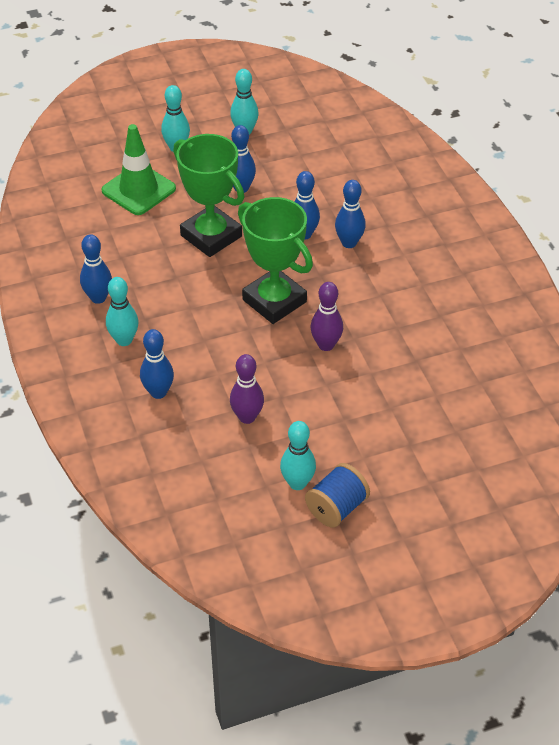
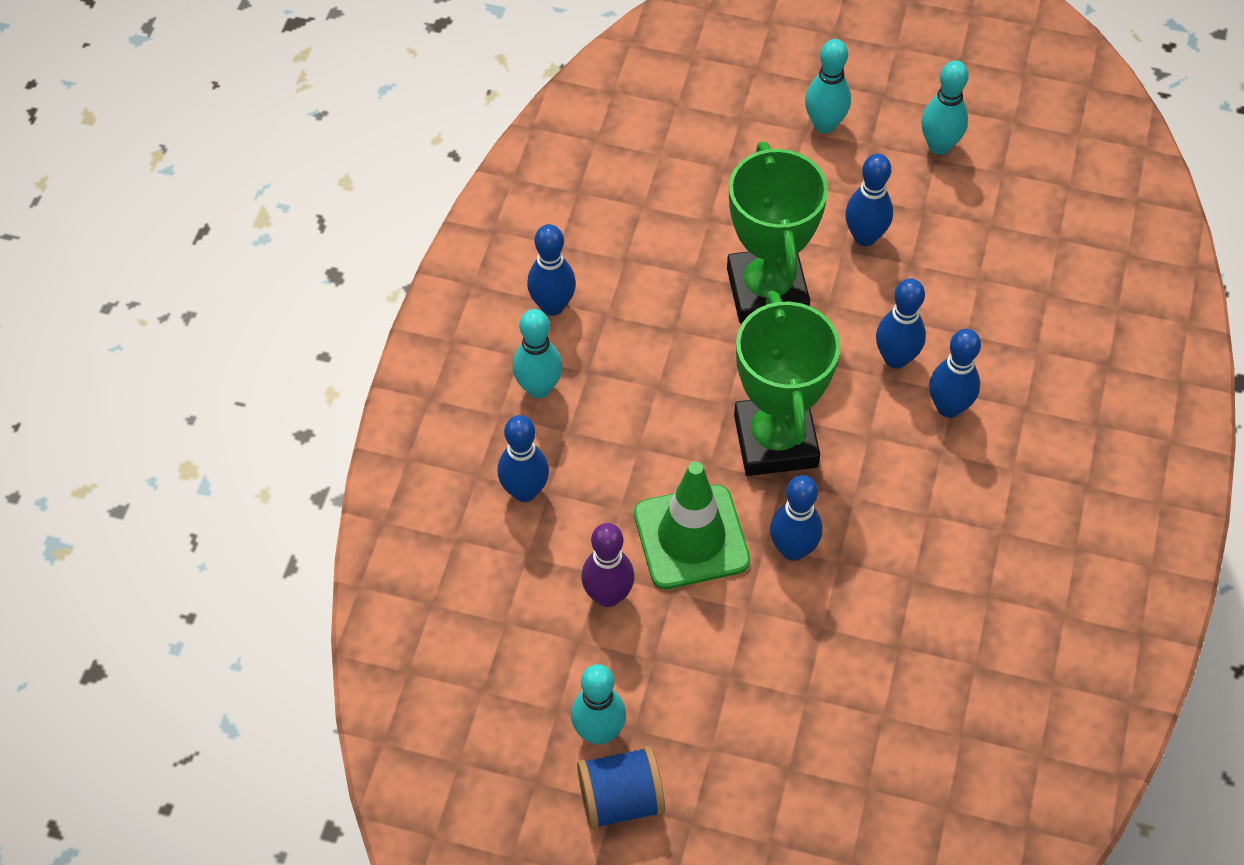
camera: 35 degrees right, 10 degrees up
green traffic cone [102,124,176,215] -> green traffic cone moved to [634,461,750,589]
purple bowling pin [311,282,343,351] -> blue bowling pin [770,475,822,561]

